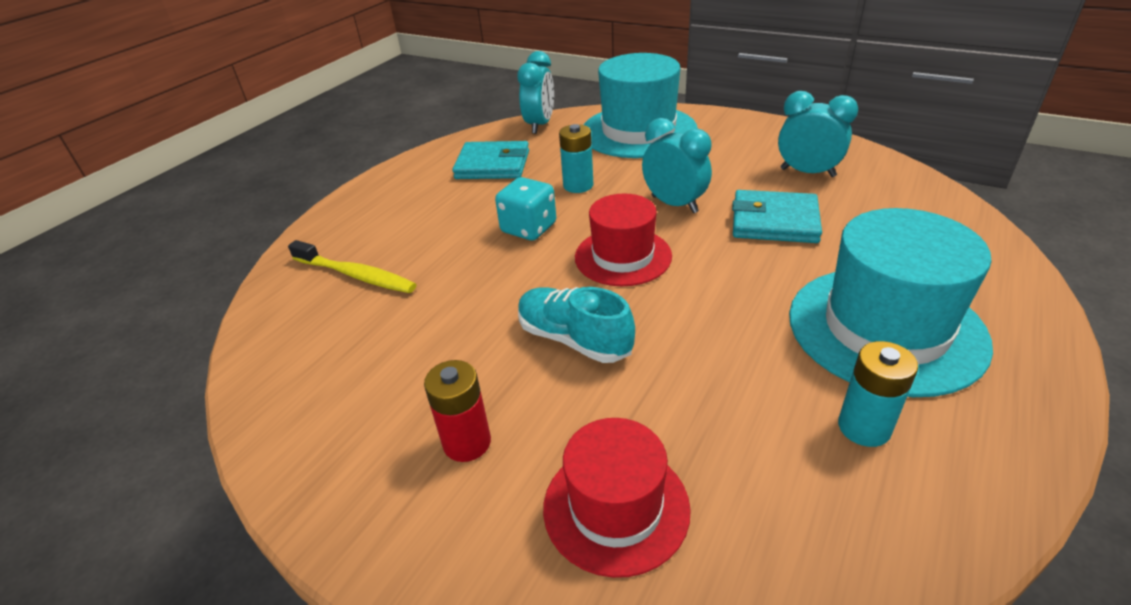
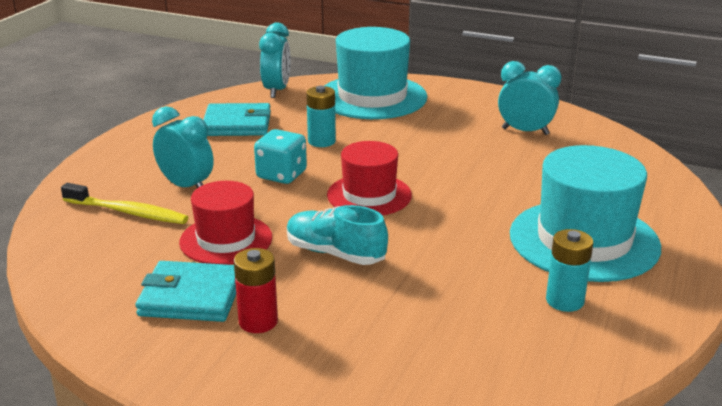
camera: 10 degrees left, 10 degrees down
red hat [543,418,691,578] -> red hat moved to [179,181,272,265]
turquoise clock [642,118,712,213] -> turquoise clock moved to [152,106,214,188]
turquoise wallet [732,190,822,243] -> turquoise wallet moved to [135,261,236,322]

